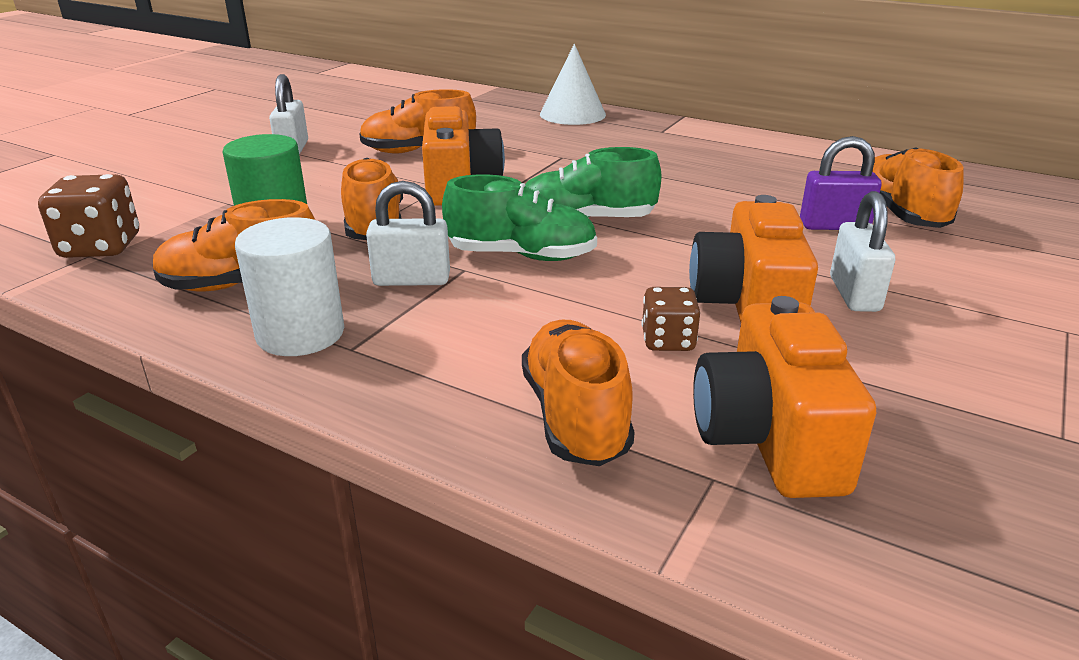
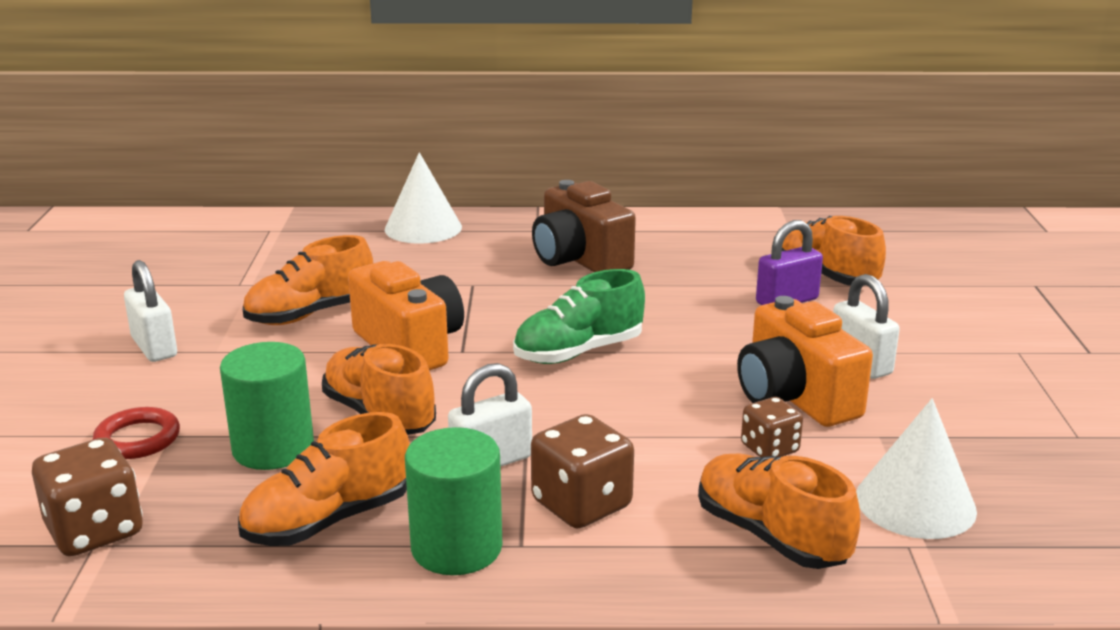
camera: 30 degrees left, 5 degrees down
white cylinder [235,217,344,356] -> green cylinder [405,427,502,575]
green shoe [442,175,597,261] -> none
orange camera [693,296,876,498] -> white cone [856,398,977,539]
none -> red ring [93,407,180,459]
none -> brown dice [531,414,634,528]
none -> brown camera [532,180,636,272]

